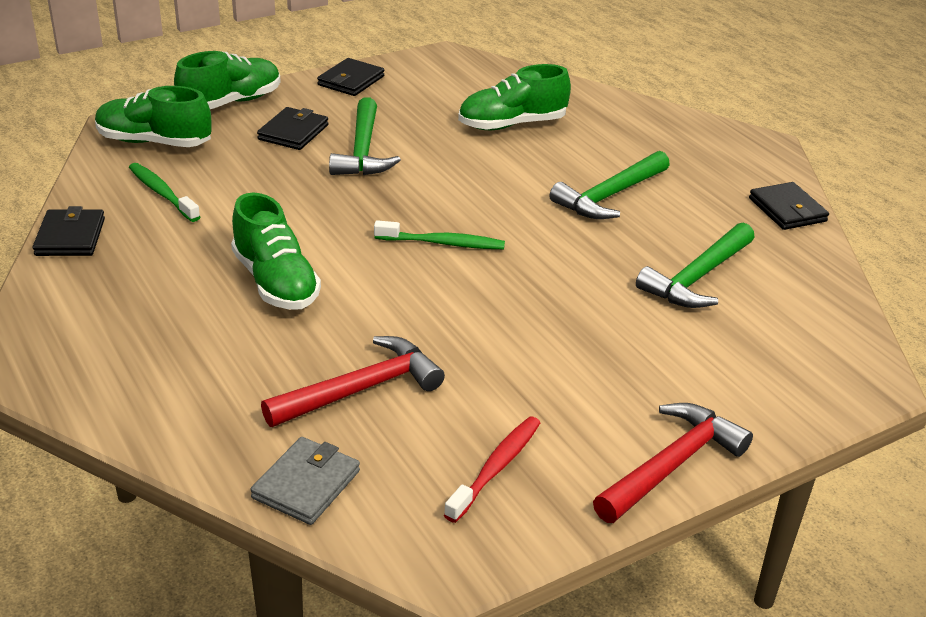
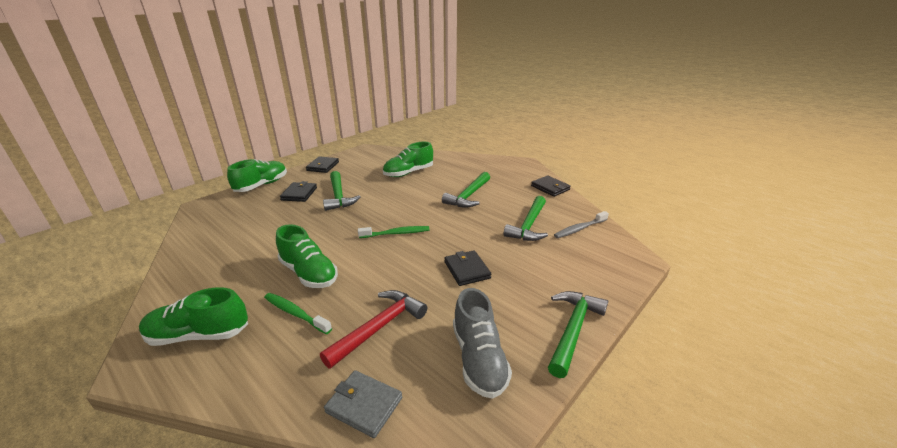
camera: 15 degrees left, 5 degrees down
black wallet [33,206,105,256] -> black wallet moved to [444,250,491,286]
green shoe [95,86,211,147] -> green shoe moved to [139,287,248,346]
green toothbrush [129,163,200,222] -> green toothbrush moved to [264,293,332,334]
grey wallet [250,437,360,525] -> grey wallet turned 75 degrees counterclockwise [324,370,402,438]
red toothbrush [444,416,540,523] -> grey shoe [453,288,512,399]
red hammer [593,403,753,523] -> green hammer [548,291,608,378]
none -> grey toothbrush [554,211,609,238]

